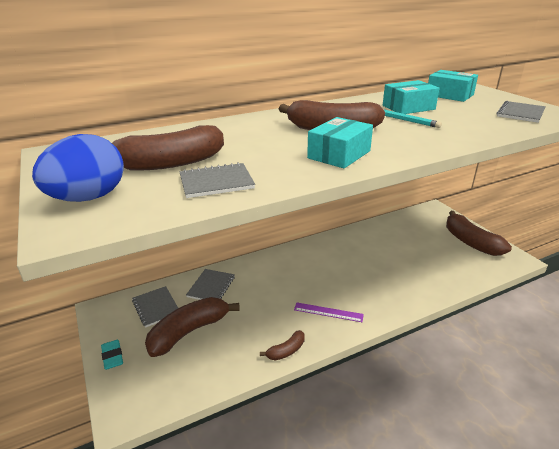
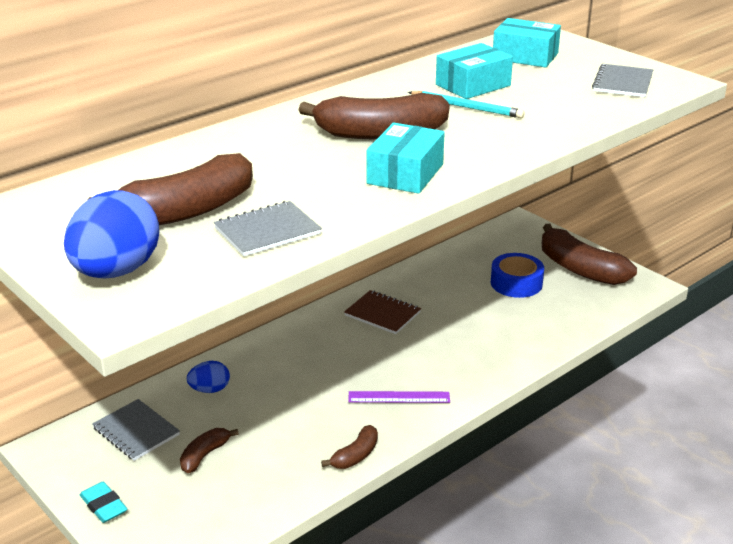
camera: 15 degrees left, 0 degrees up
brown banana [145,297,240,357] -> brown banana [180,428,238,473], size x0.49
grey notebook [186,269,235,300] -> blue egg [187,361,230,393]
none -> brown notebook [344,290,421,334]
none -> blue tape [491,253,544,298]

